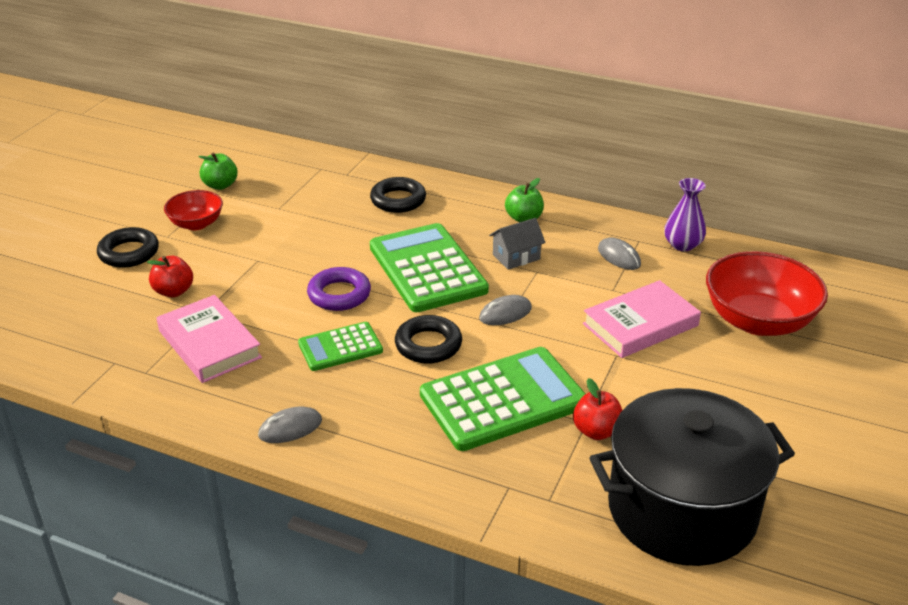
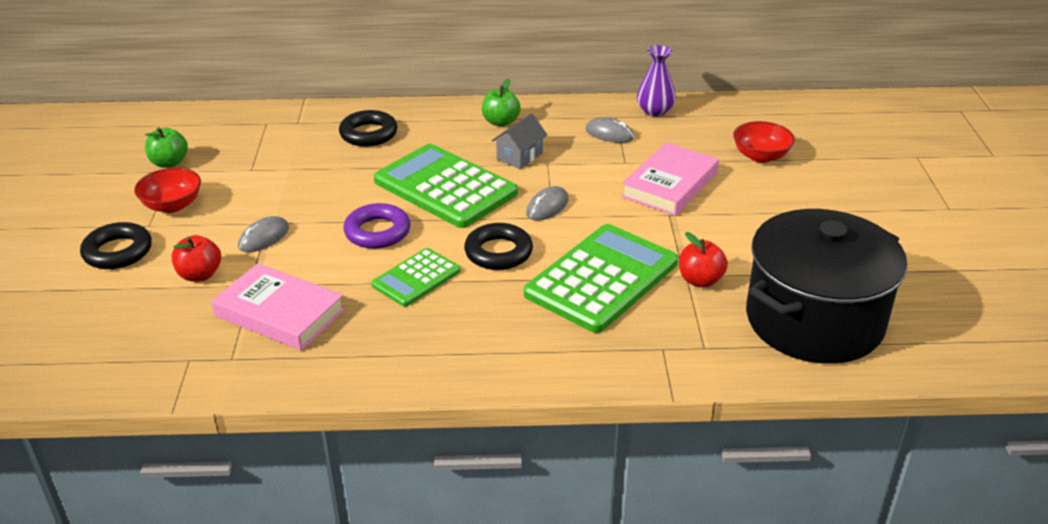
camera: 25 degrees left, 0 degrees up
grey mouse [258,406,322,443] -> grey mouse moved to [238,216,289,252]
red bowl [706,251,828,336] -> red bowl [733,121,795,163], size x0.56

